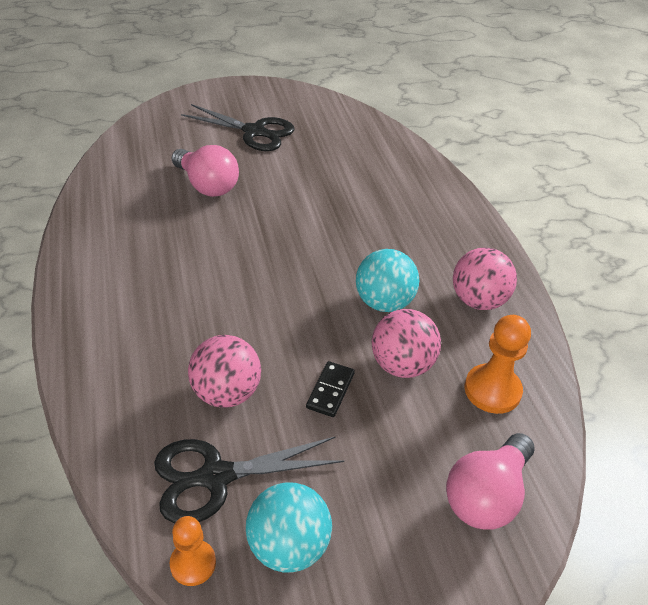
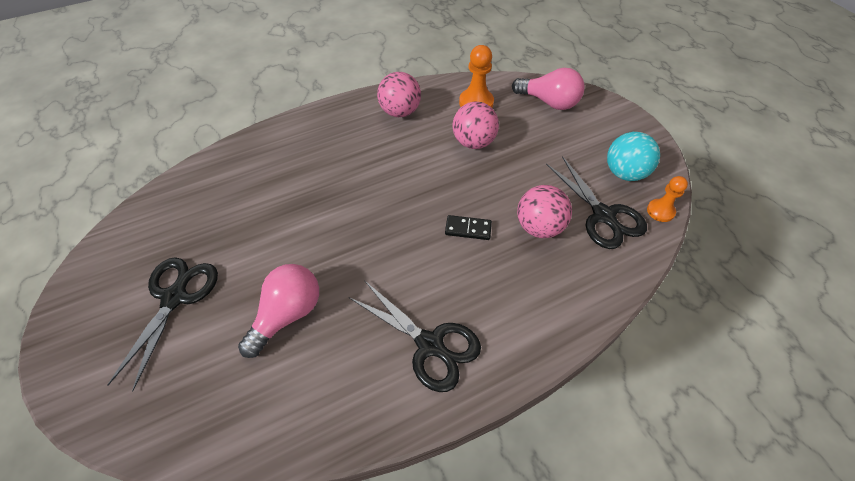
camera: 100 degrees left, 10 degrees up
black domino [306,361,355,417] -> black domino moved to [445,215,492,240]
turquoise ball [356,249,419,312] -> none
none -> black scissors [350,280,481,392]

